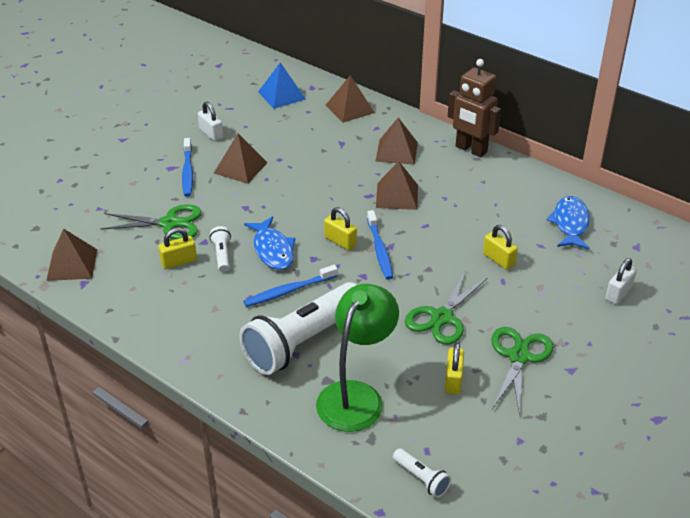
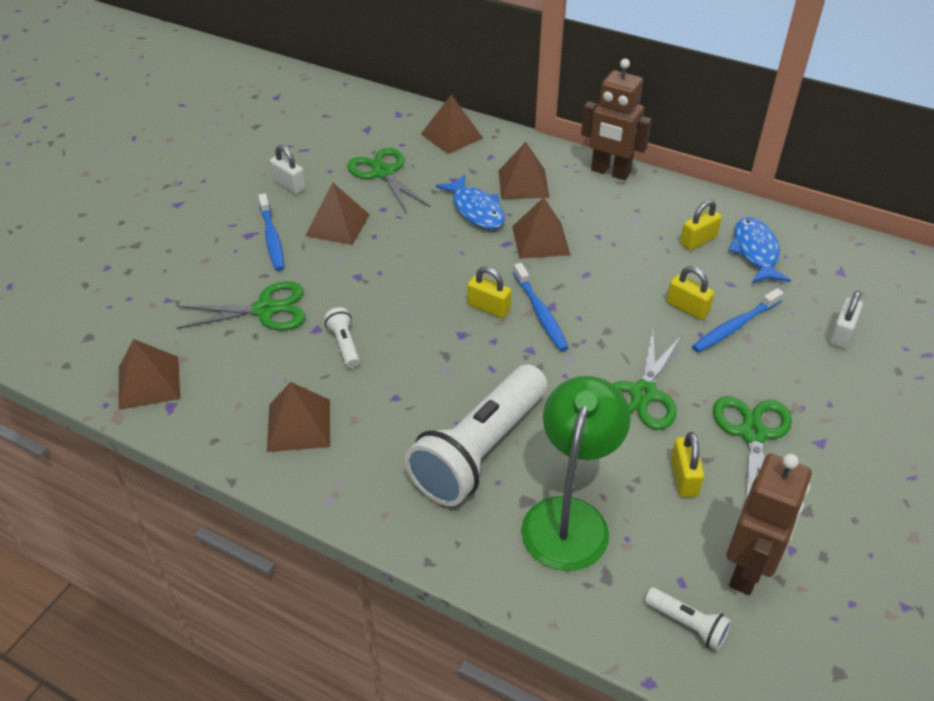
camera: 10 degrees left, 5 degrees up
yellow padlock [159,228,197,269] -> yellow padlock moved to [680,200,722,250]
blue toothbrush [243,265,338,307] -> blue toothbrush moved to [692,288,784,353]
blue fish [244,216,296,270] -> blue fish moved to [435,175,505,229]
blue pyramid [258,62,306,109] -> none
none -> brown pyramid [267,382,330,452]
none -> green scissors [347,148,430,214]
none -> brown robot [726,454,812,595]

